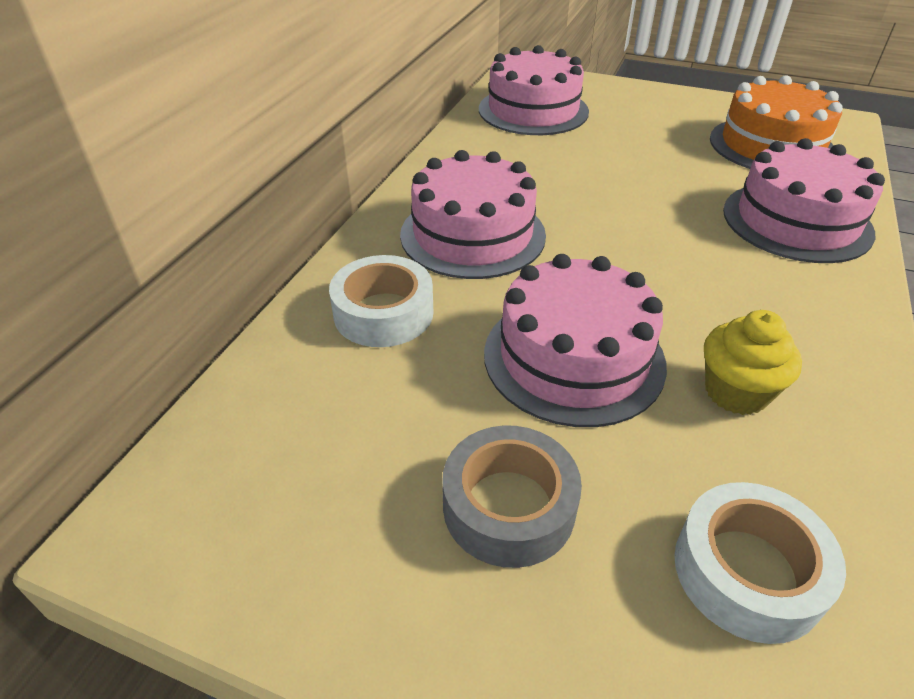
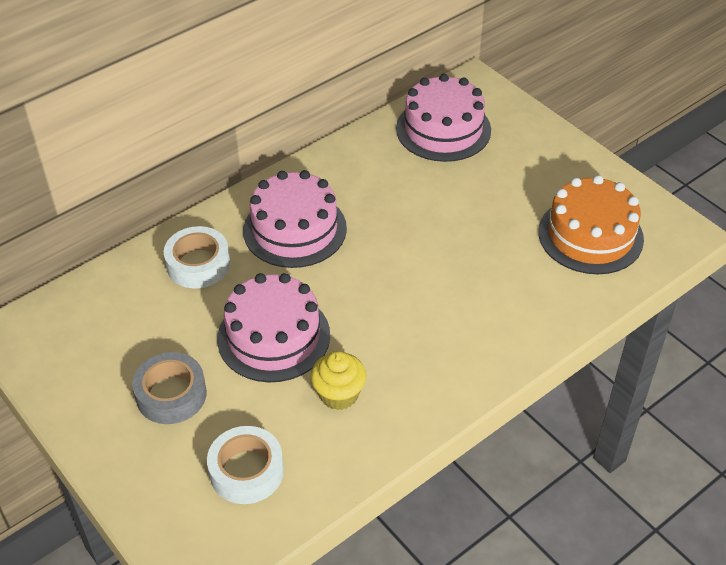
camera: 30 degrees right, 5 degrees up
pink cake [723,138,885,263] -> none

